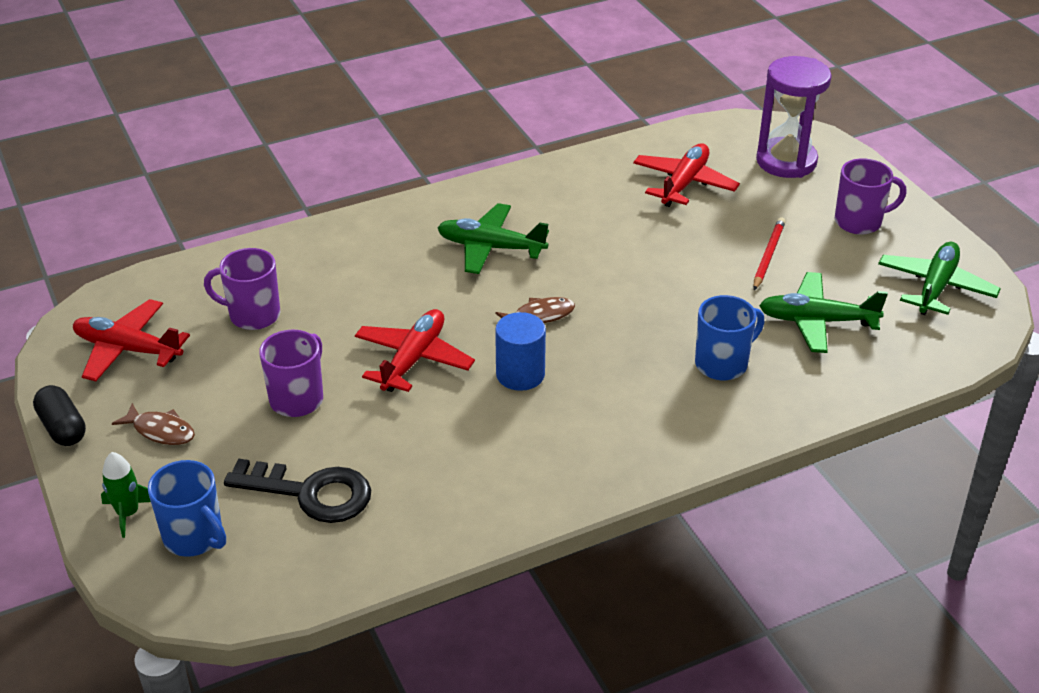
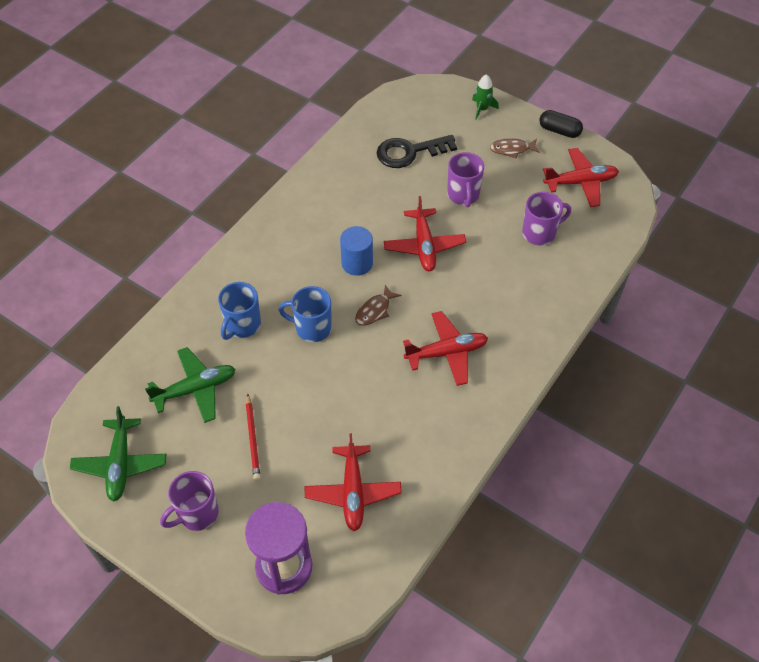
camera: 150 degrees right, 15 degrees up
blue mug [148,460,226,557] -> blue mug moved to [279,286,332,342]
green plane [437,203,549,274] -> red plane [403,311,488,386]

